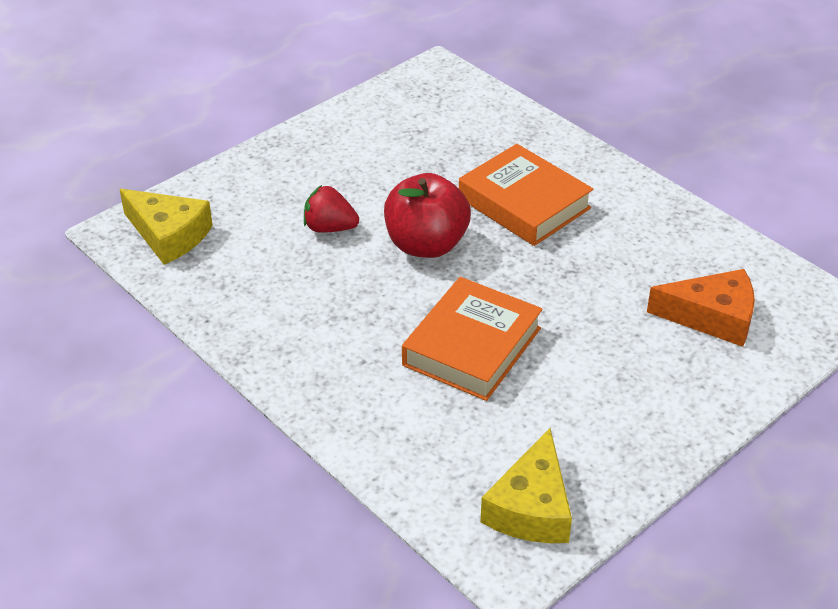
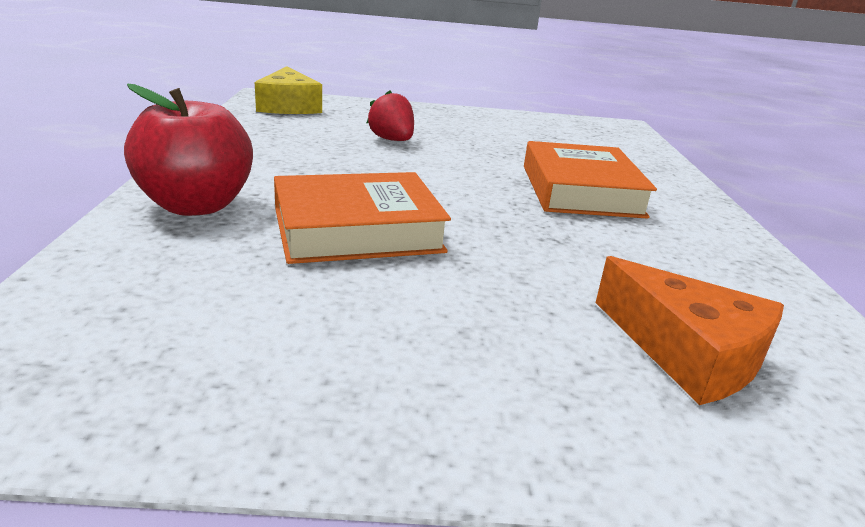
camera: 40 degrees right, 15 degrees down
red apple [384,173,471,258] -> red apple moved to [124,83,253,216]
yellow cheese [480,428,572,543] -> none

